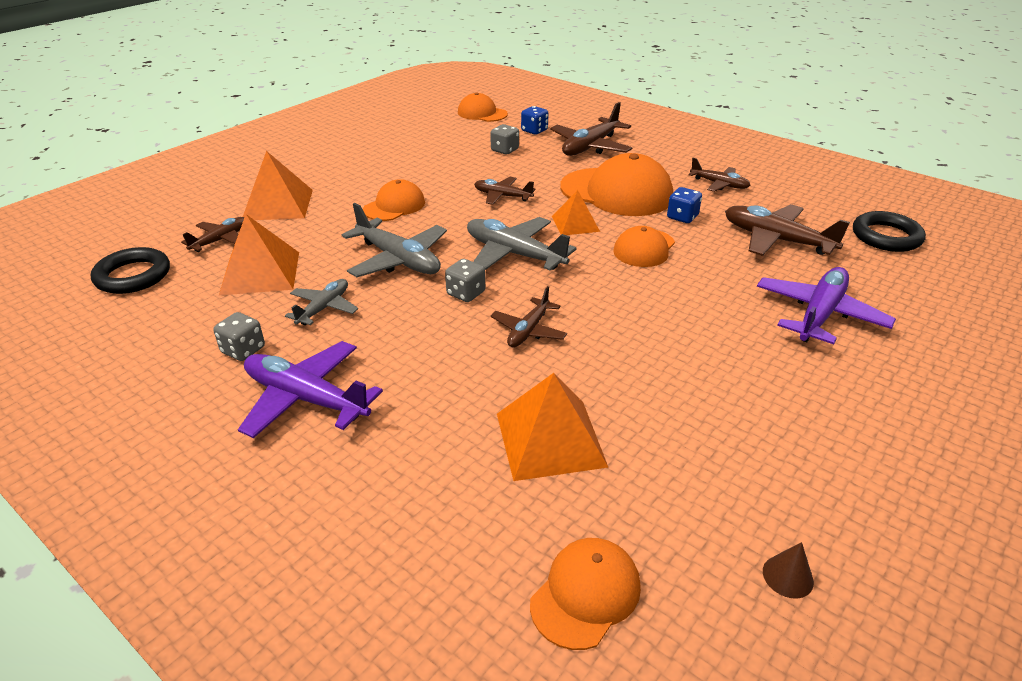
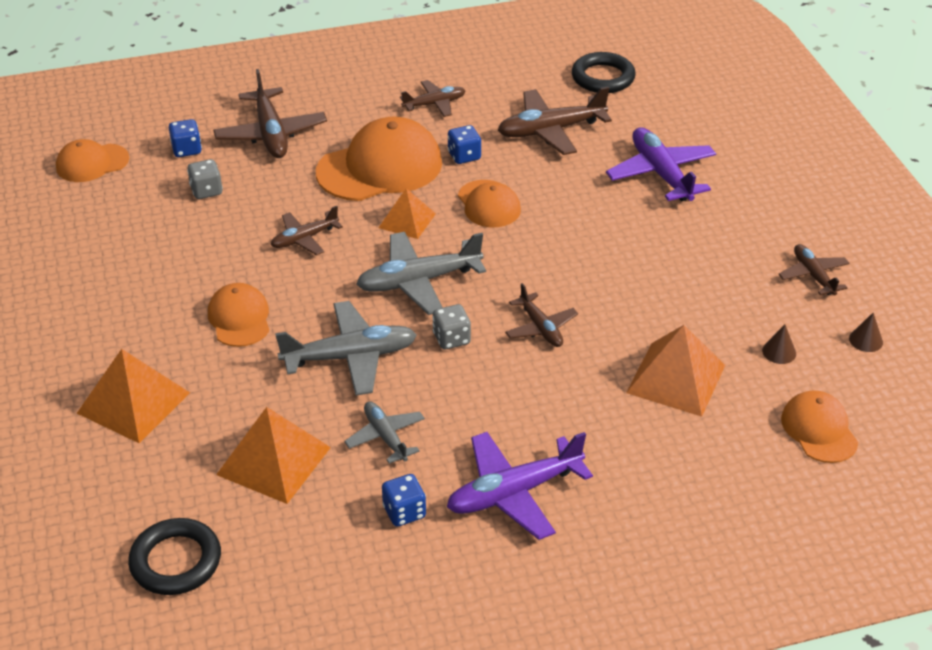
camera: 55 degrees left, 5 degrees up
brown plane [181,217,244,252] -> brown plane moved to [778,244,850,296]
grey dice [213,312,265,361] -> blue dice [382,474,426,527]
none -> brown cone [762,324,796,364]

